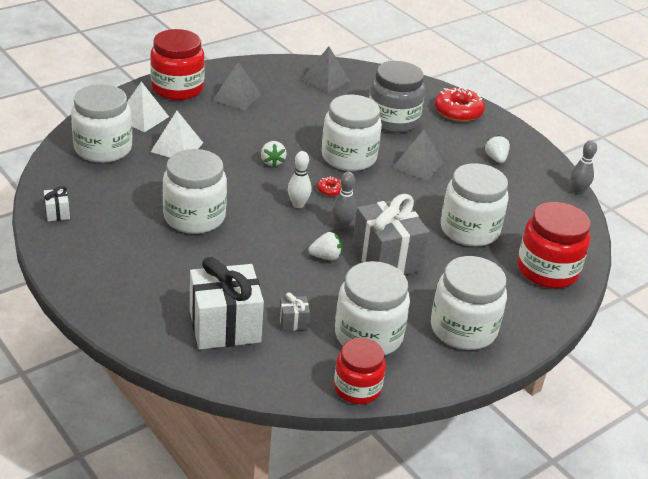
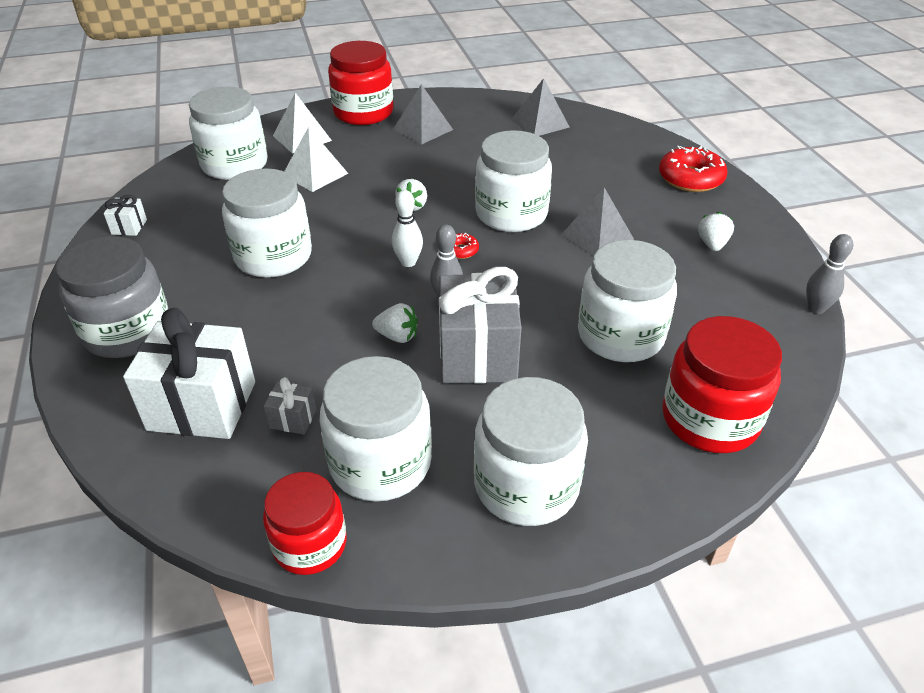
camera: 25 degrees right, 5 degrees up
grey jar [369,61,425,133] -> grey jar moved to [56,236,169,358]

